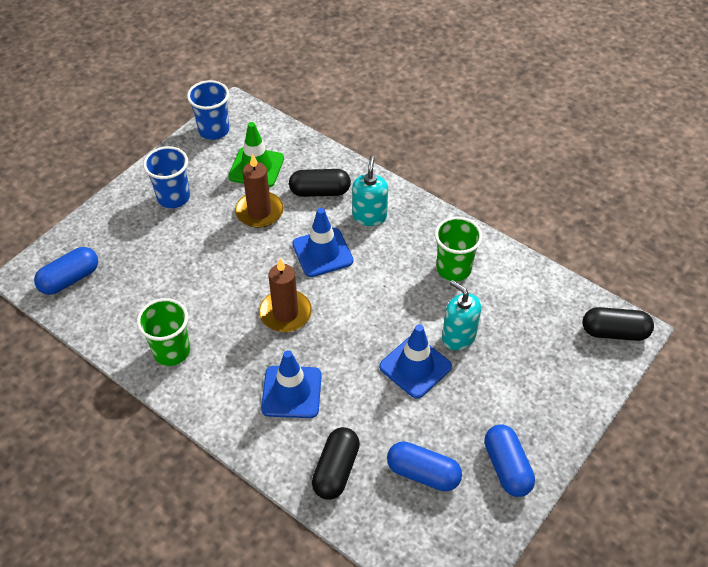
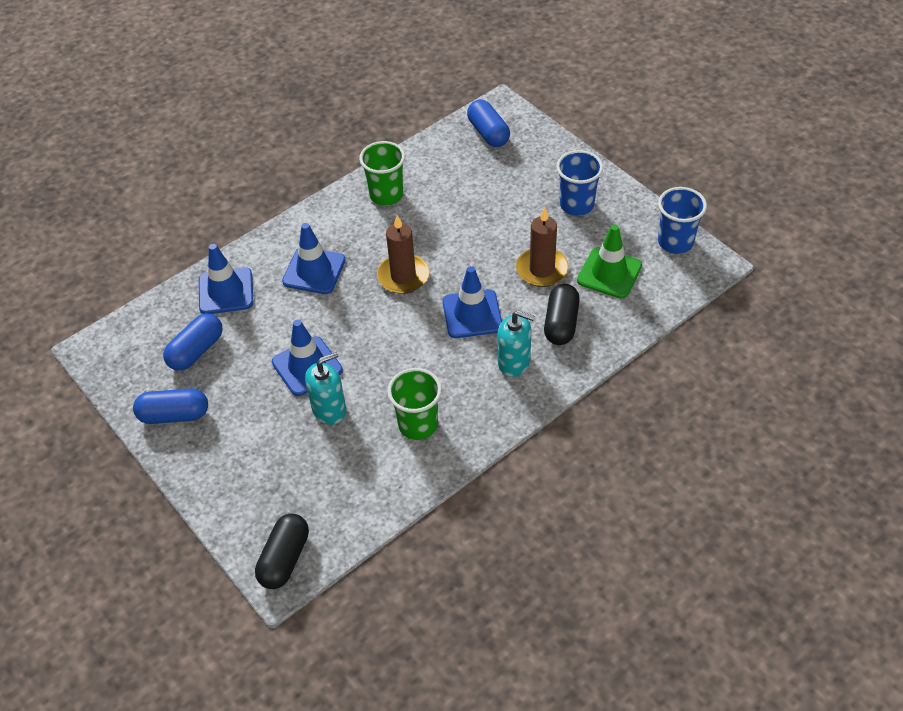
camera: 105 degrees right, 0 degrees up
black capsule [312,427,360,500] -> blue traffic cone [199,244,253,314]

